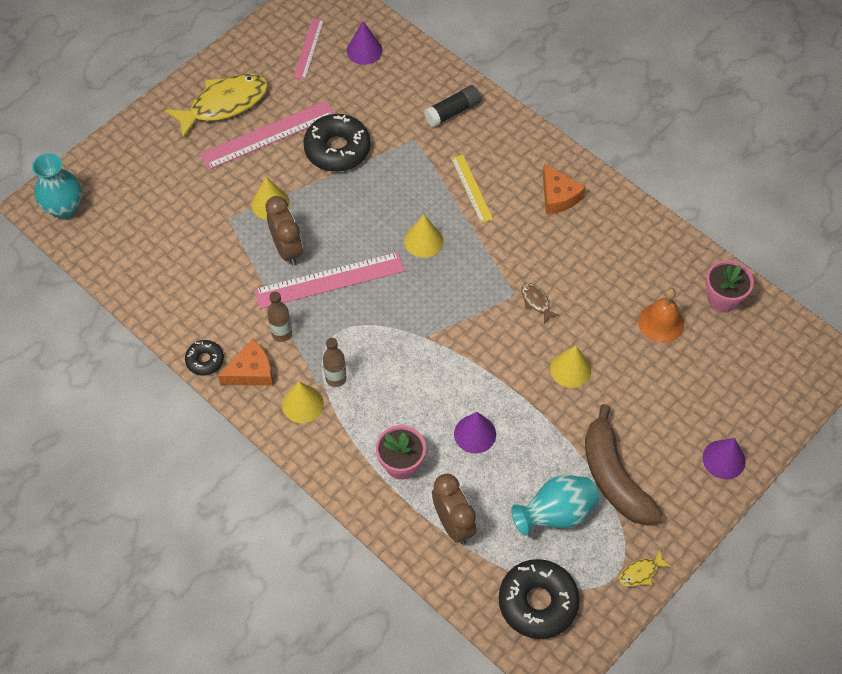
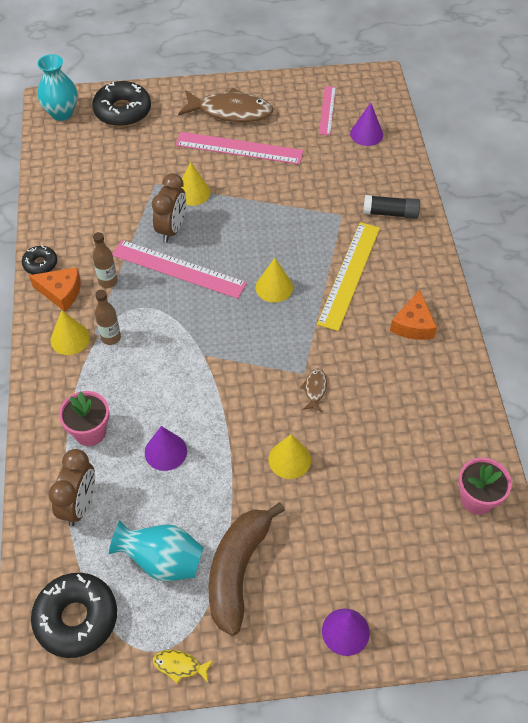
camera: 40 degrees right, 5 degrees down
yellow fish [165,74,268,139] -> brown fish [178,88,273,122]
pink ruler [293,18,324,80] -> pink ruler turned 45 degrees counterclockwise [319,86,336,135]
black donut [303,114,371,172] -> black donut moved to [92,81,151,127]
yellow ruler [451,155,493,223] -> yellow ruler [317,222,380,331], size x1.72
orange bell [638,288,684,343] -> none

